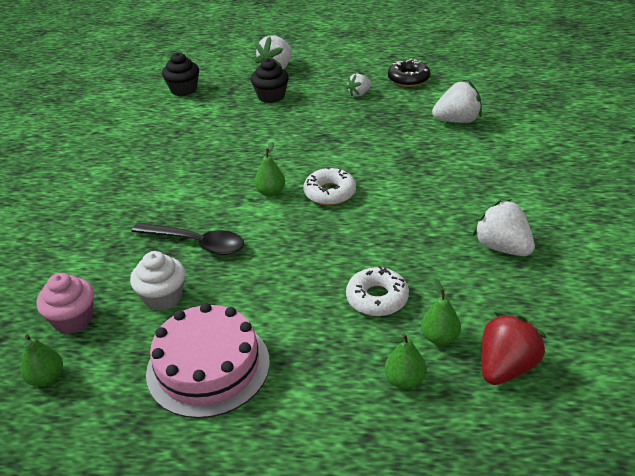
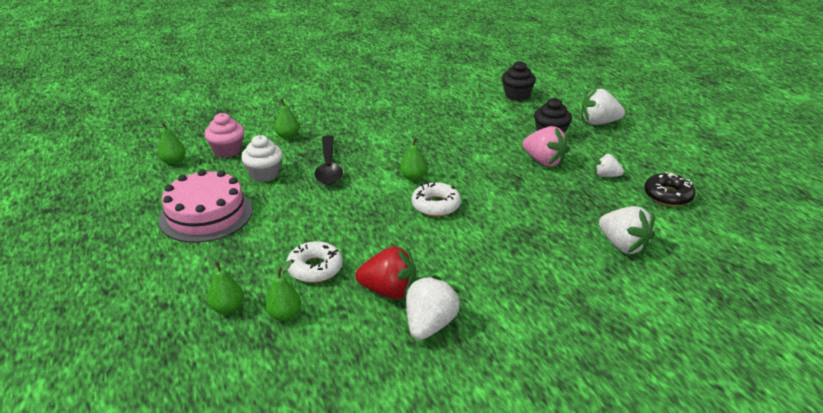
camera: 60 degrees right, 5 degrees down
red strawberry [481,312,546,385] -> red strawberry moved to [355,246,416,299]
none -> green pear [272,98,299,139]
none -> pink strawberry [522,126,569,167]

